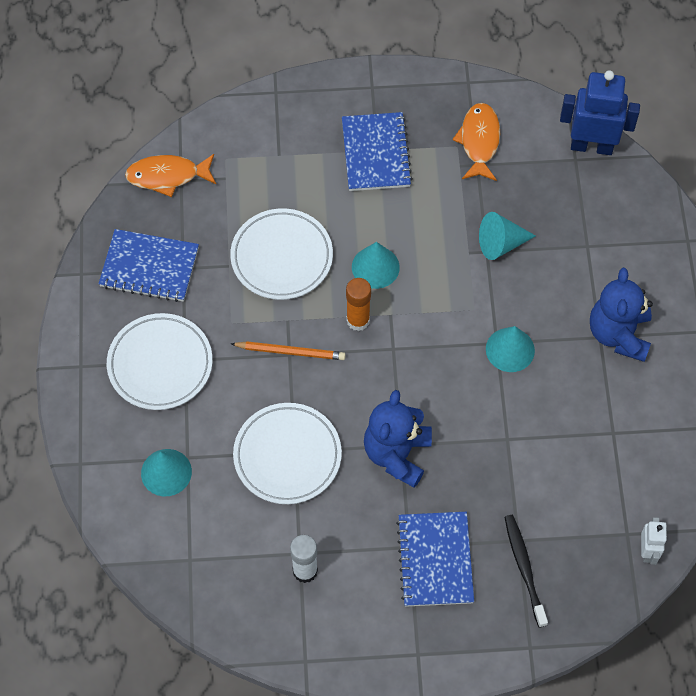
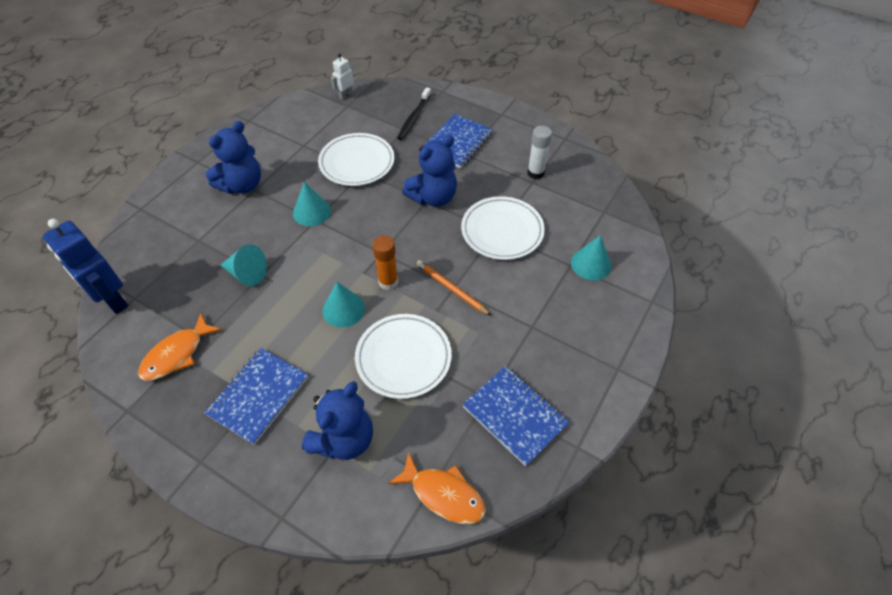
camera: 145 degrees left, 10 degrees down
white plate [107,313,213,410] -> white plate moved to [318,133,394,186]
none -> blue teddy bear [302,381,373,460]

